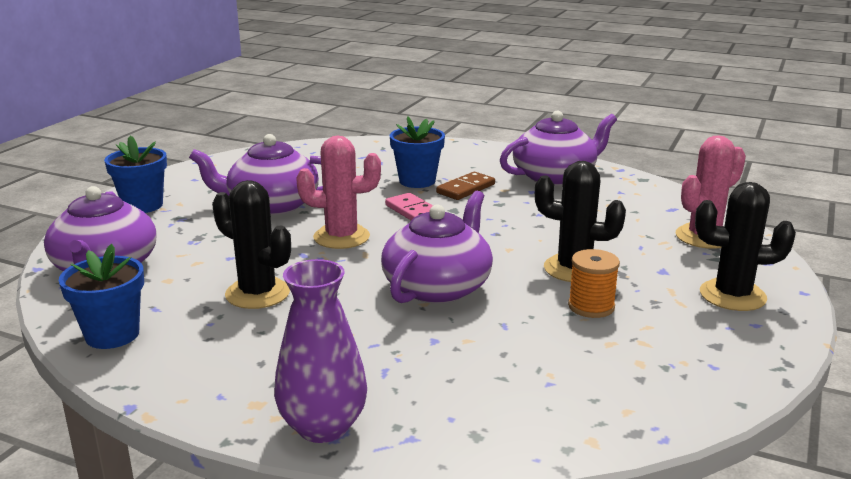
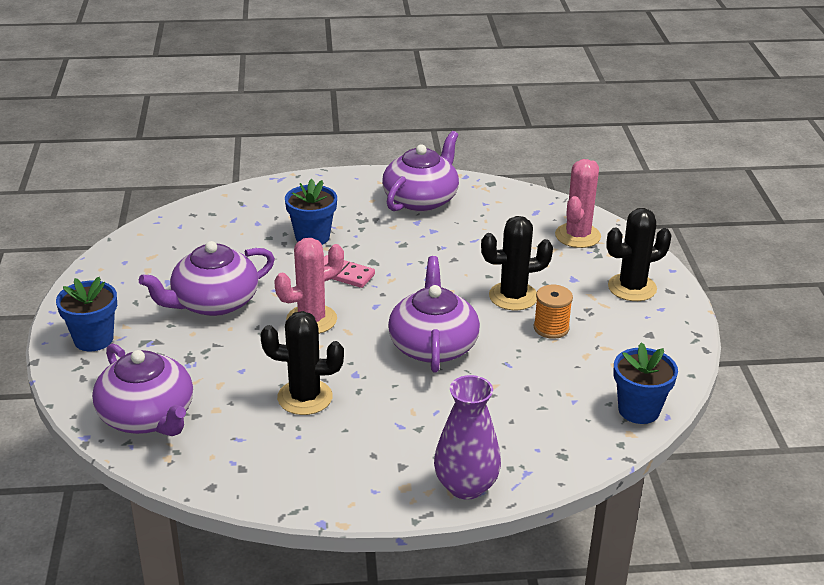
camera: 30 degrees left, 10 degrees up
blue flower pot [59,244,144,349] -> blue flower pot moved to [613,342,678,424]
brown domino [436,172,495,200] -> none

